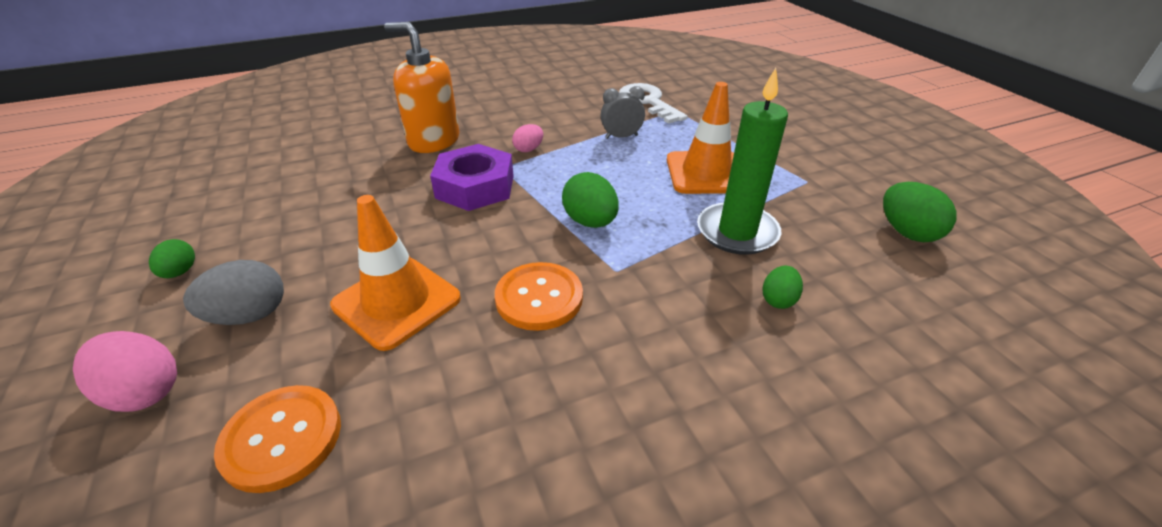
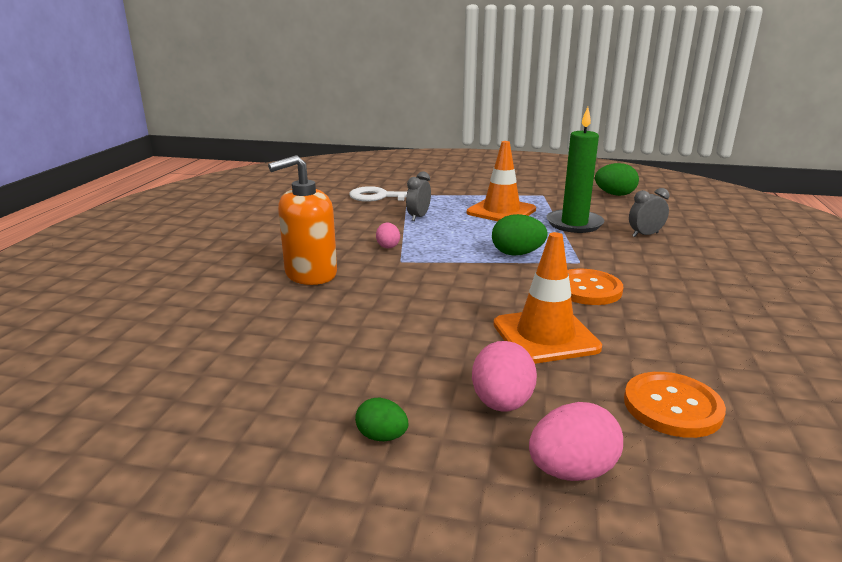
camera: 55 degrees left, 15 degrees down
grey egg [183,260,284,325] -> pink egg [472,341,537,412]
purple nut [430,144,514,211] -> none
green egg [763,266,803,309] -> grey clock [629,188,669,237]

